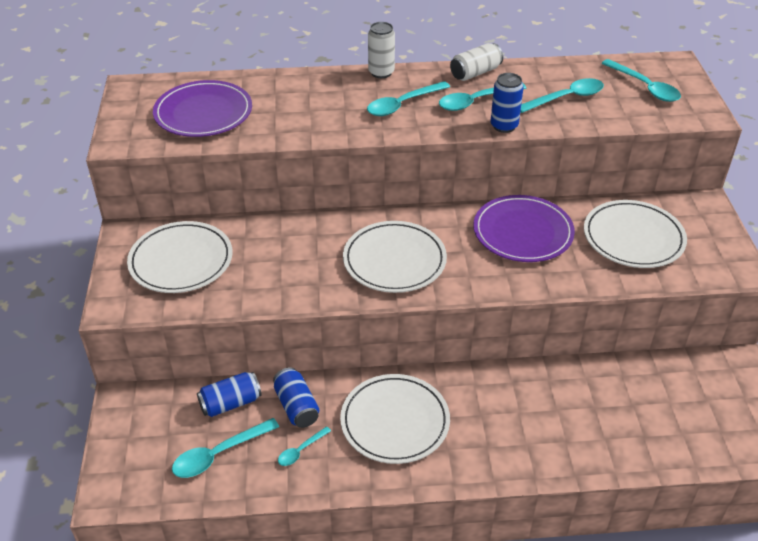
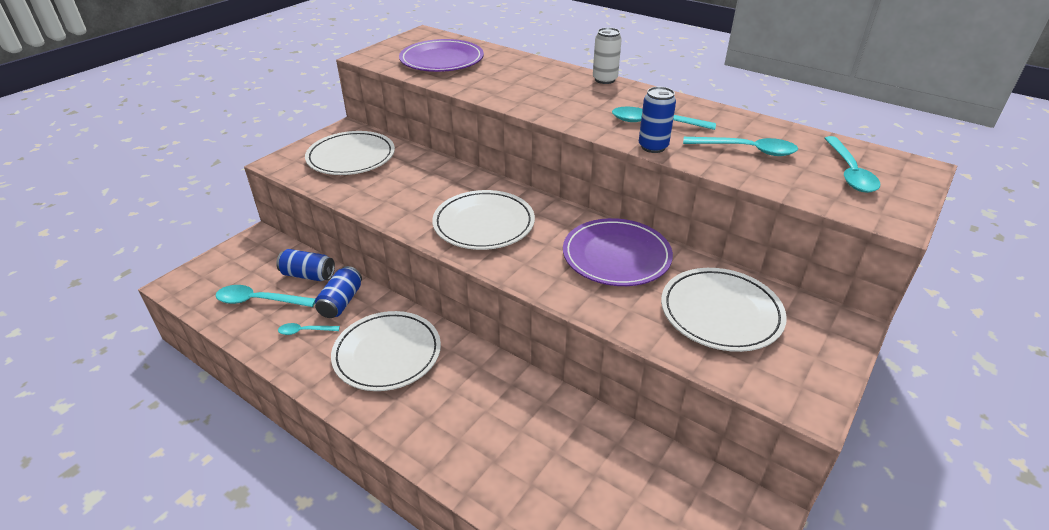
camera: 40 degrees right, 5 degrees down
turquoise spoon [367,81,450,116] -> none
white can [450,43,503,81] -> none

